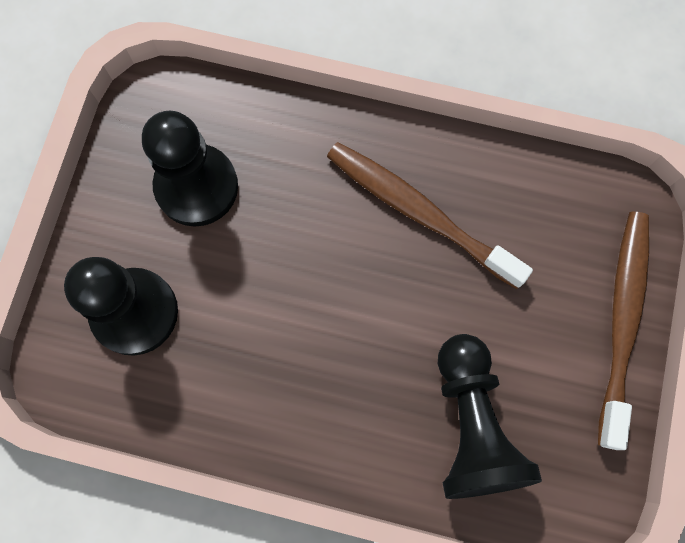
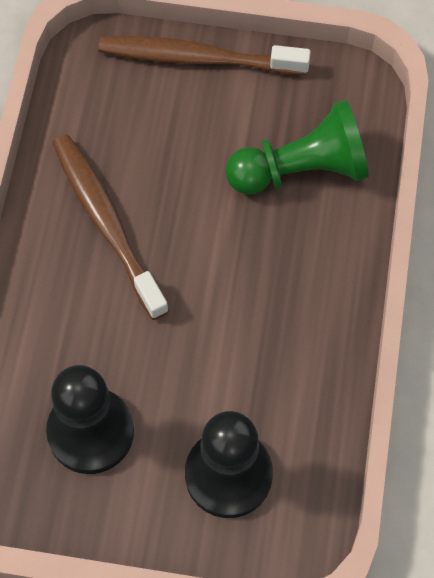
camera: 95 degrees left, 10 degrees down
brown toothbrush [327,142,533,289] -> brown toothbrush turned 120 degrees clockwise [52,134,169,320]
black pawn [438,334,542,499] -> green pawn [226,100,369,194]

